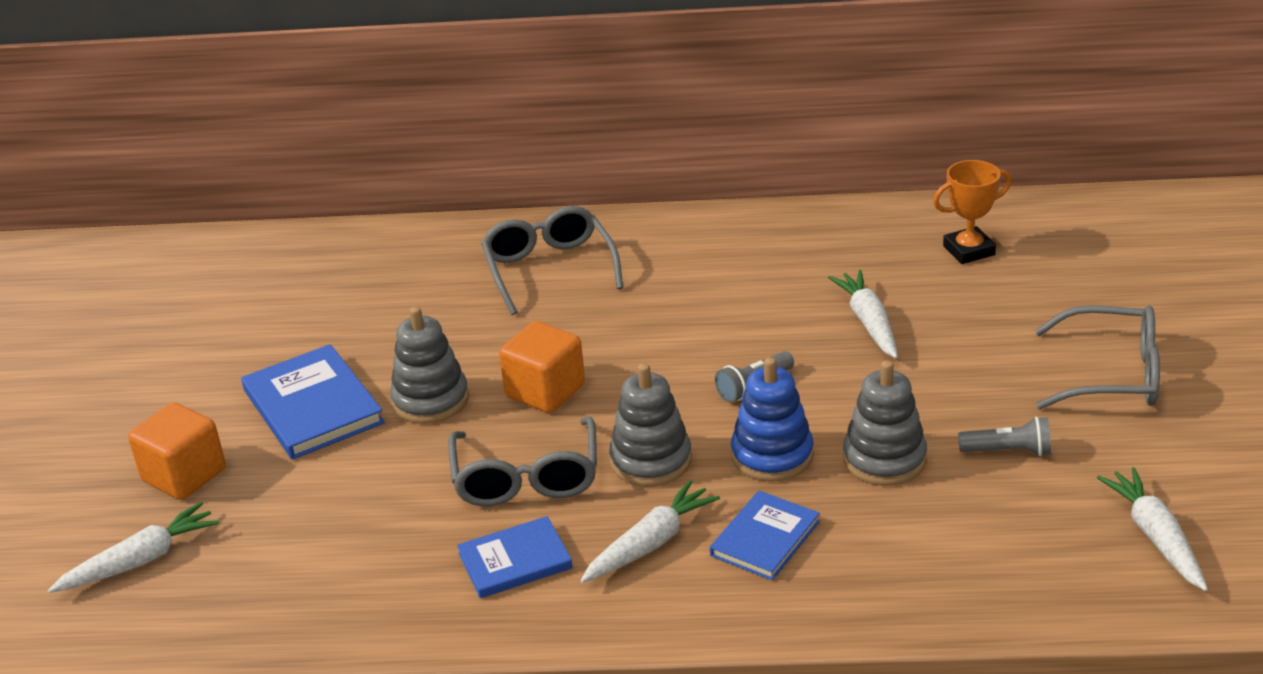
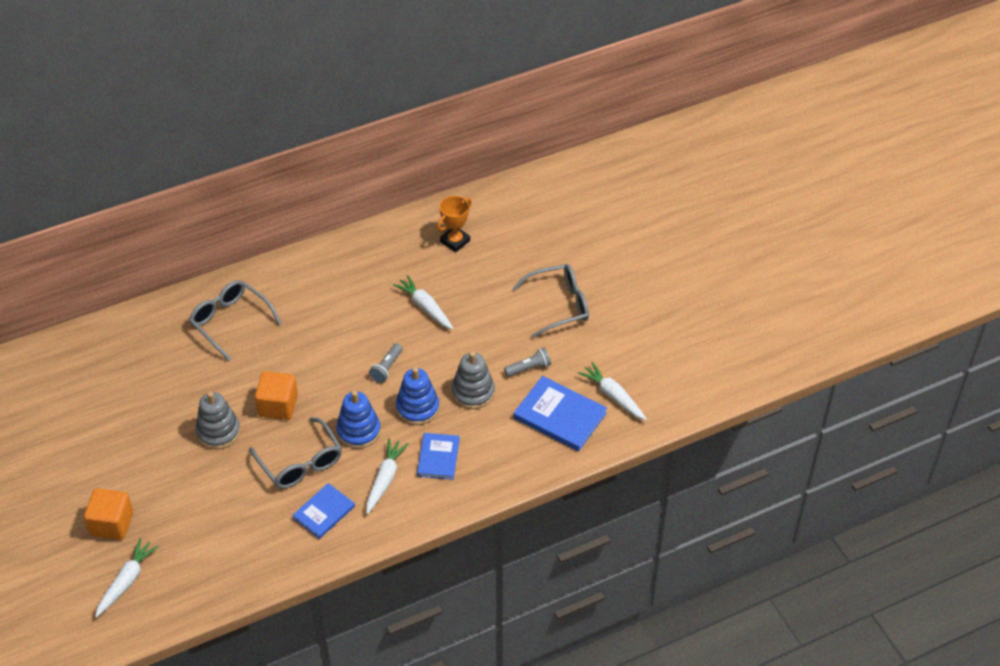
camera: 30 degrees left, 15 degrees up
blue book [241,344,385,460] -> blue book moved to [514,376,607,451]
grey stacking toy [609,363,692,487] -> blue stacking toy [336,391,381,449]

